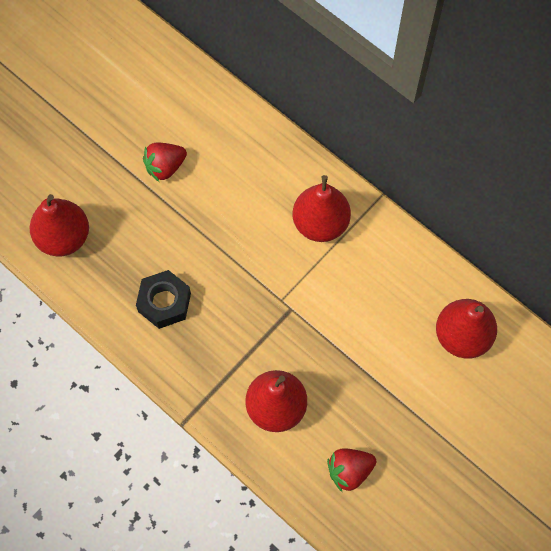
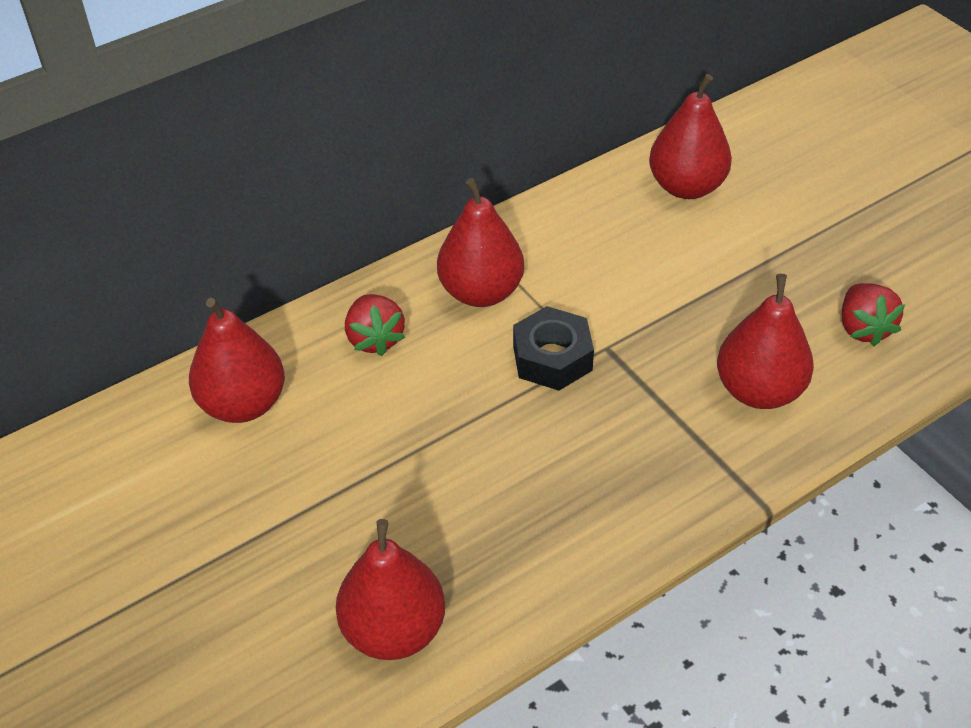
camera: 75 degrees left, 20 degrees down
black nut [136,270,191,329] -> black nut moved to [513,306,594,391]
red strawberry [143,142,187,182] -> red strawberry moved to [345,294,405,356]
none -> red pear [189,298,285,423]

